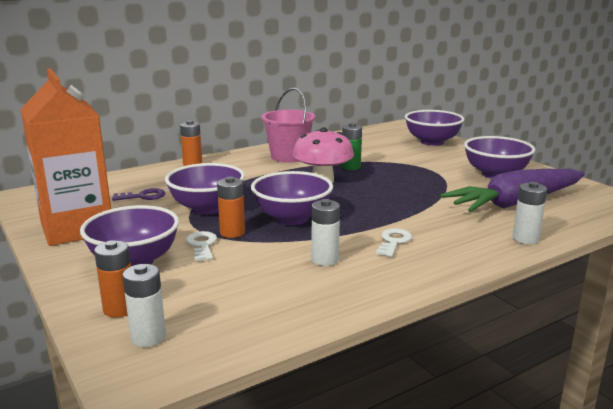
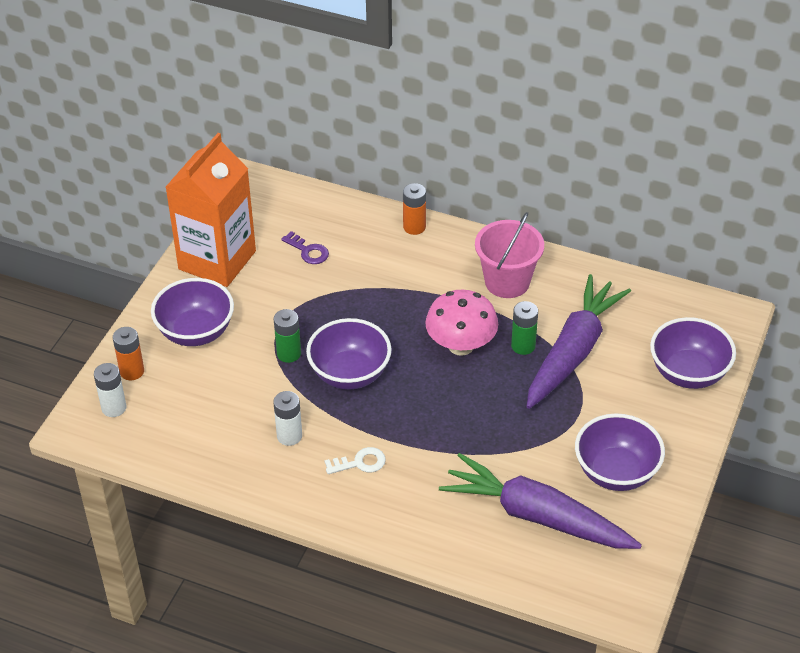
camera: 55 degrees right, 25 degrees up
purple bowl [165,163,245,215] -> none
white key [186,231,217,261] -> none
orange battery [217,177,245,238] -> green battery [274,309,301,363]
white battery [513,182,547,244] -> none
none -> purple carrot [527,274,631,409]

